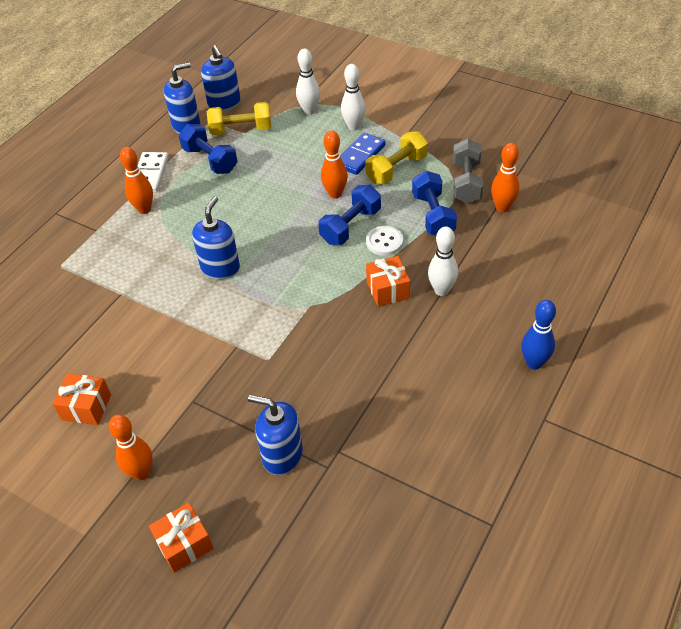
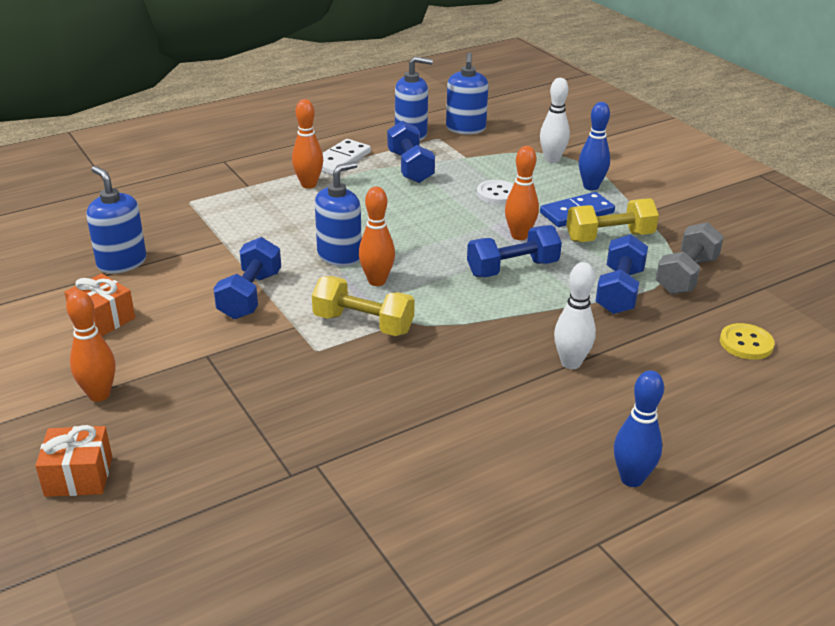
camera: 25 degrees right, 15 degrees down
yellow dumbbell [207,102,271,135] -> yellow dumbbell moved to [312,276,415,336]
blue soap dispenser [248,395,303,475] -> blue soap dispenser moved to [86,166,147,274]
white bowling pin [341,64,366,131] -> blue bowling pin [579,102,610,191]
white button [366,226,403,256] -> white button moved to [477,180,514,204]
orange gift [366,256,410,307] -> none
orange bowling pin [491,143,519,212] -> orange bowling pin moved to [359,187,395,286]
none -> blue dumbbell [213,237,281,319]
none -> yellow button [720,323,775,360]

